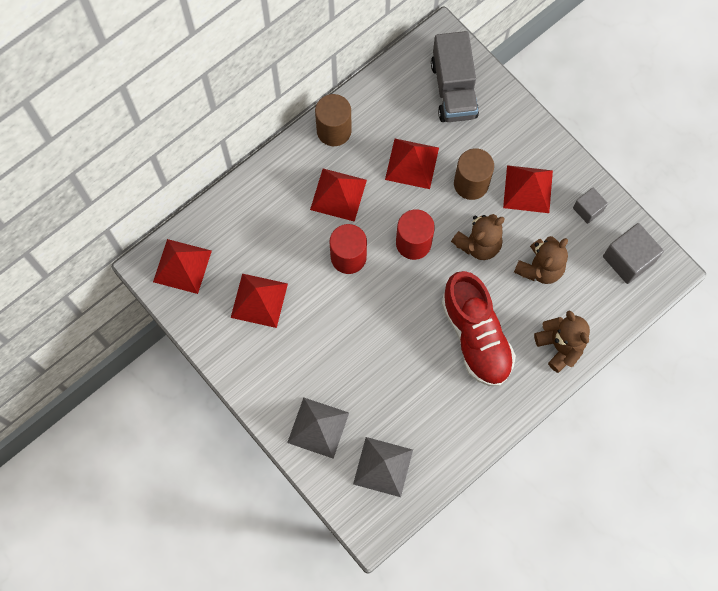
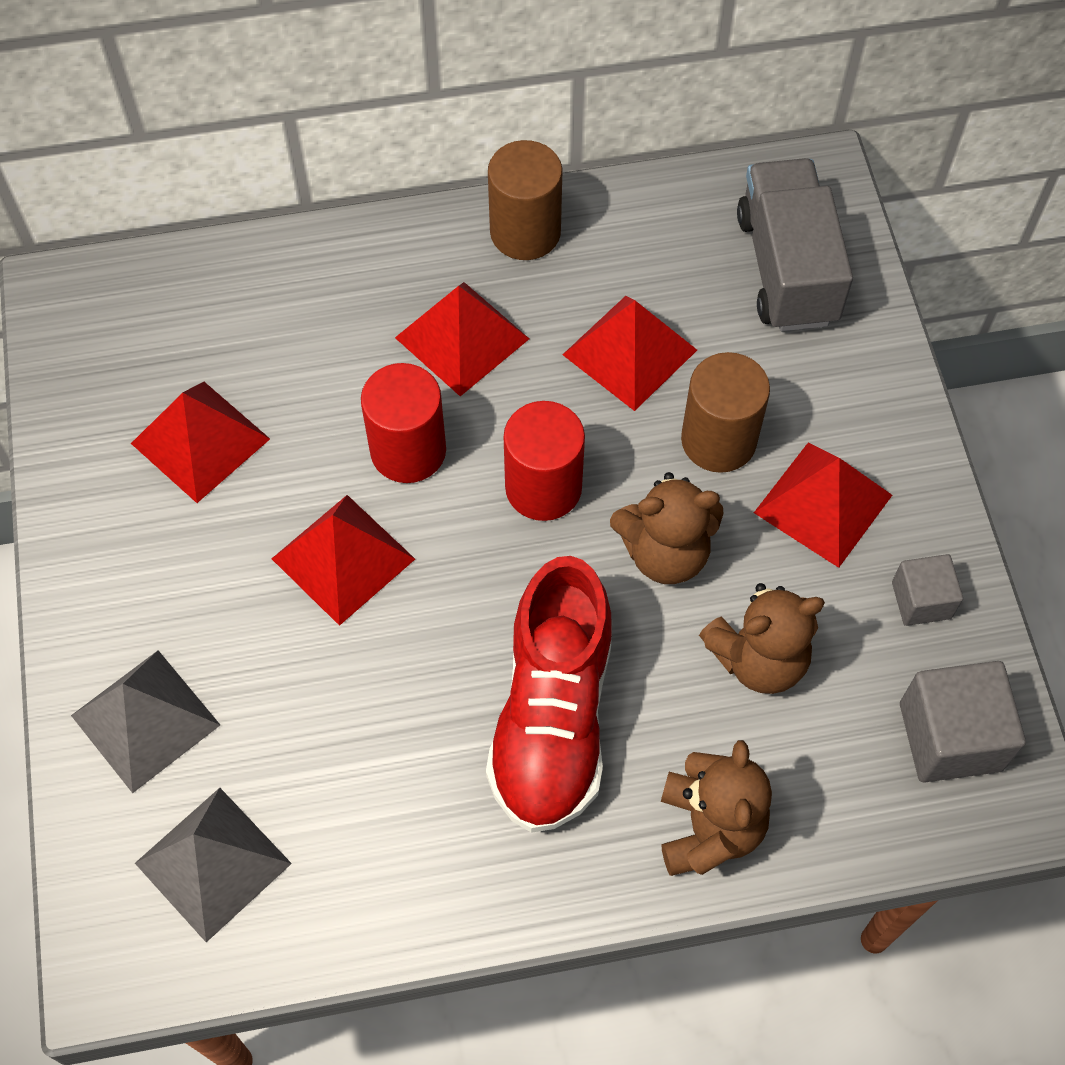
camera: 30 degrees right, 10 degrees down
red pyramid [153,239,212,294] -> red pyramid moved to [272,495,415,626]
grey truck [431,31,479,122] -> grey truck turned 150 degrees clockwise [737,158,853,331]

